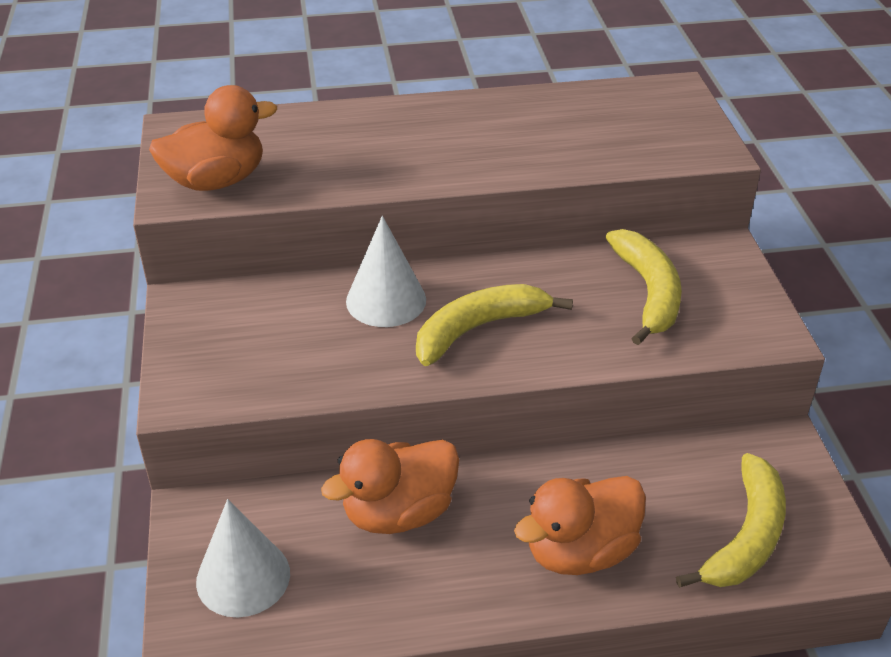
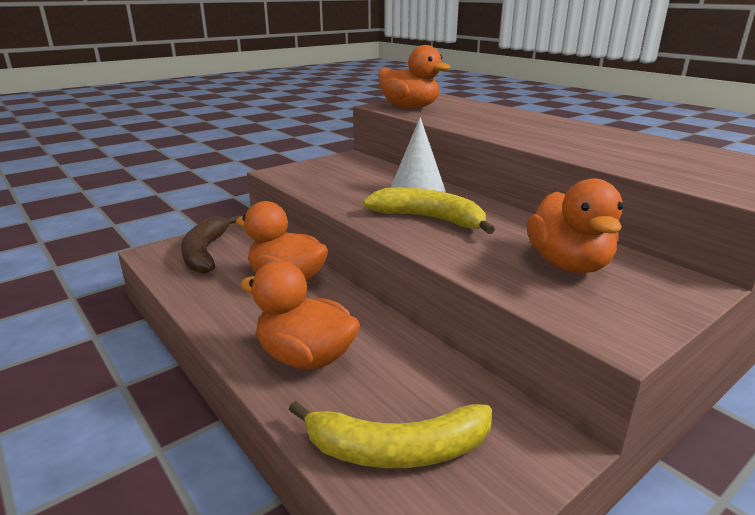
camera: 60 degrees right, 15 degrees down
white cone [196,499,290,617] -> brown banana [181,215,240,274]
yellow banana [606,229,682,345] -> orange duck [527,178,623,273]

